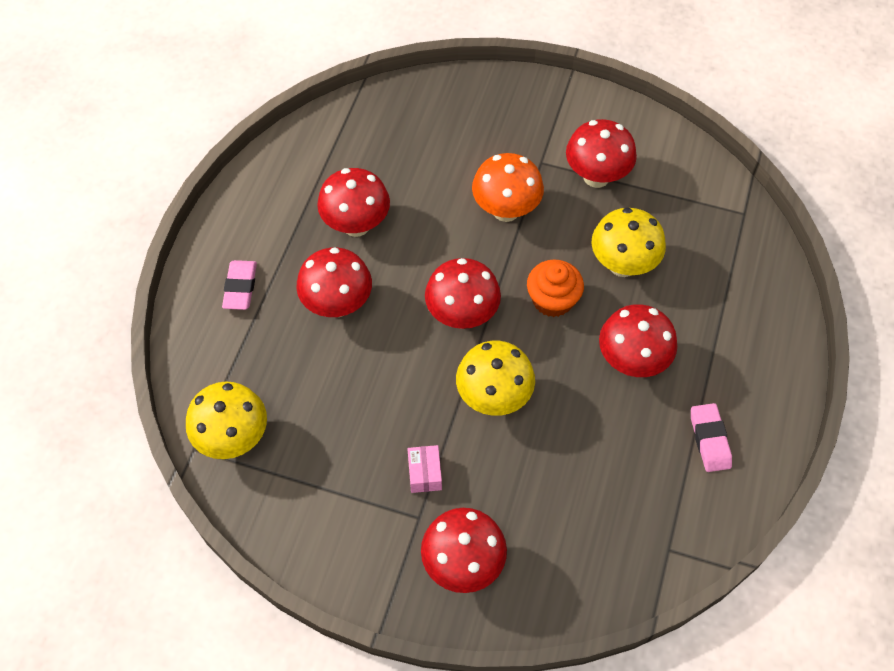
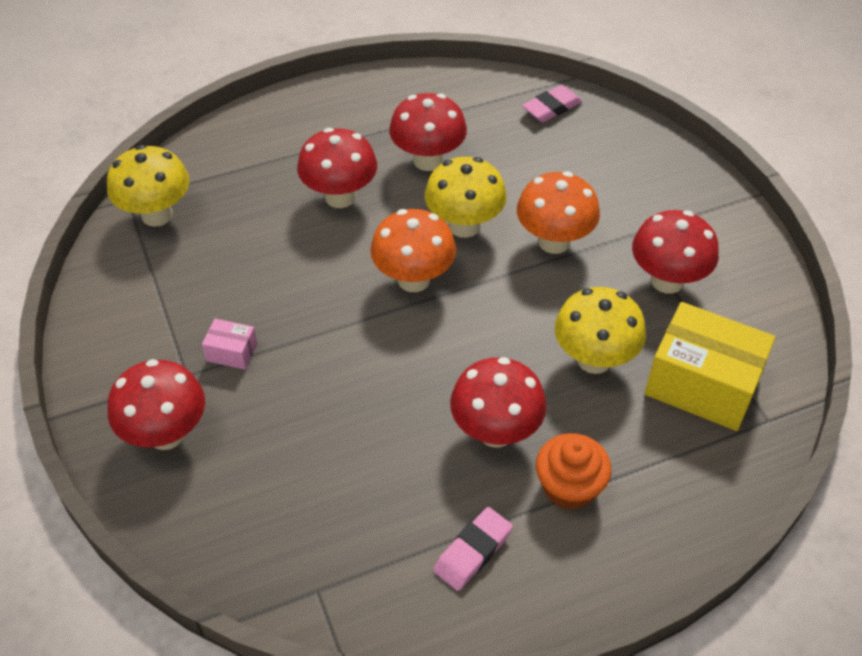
camera: 50 degrees right, 10 degrees down
pink eraser [222,260,257,310] -> pink eraser moved to [522,85,582,122]
pink box [407,445,442,493] -> pink box turned 60 degrees clockwise [202,319,257,370]
red mushroom [425,258,501,329] -> orange mushroom [370,209,456,292]
yellow mushroom [456,341,535,416] -> yellow mushroom moved to [425,157,507,238]
orange cupcake [527,259,584,317] -> orange cupcake moved to [536,433,612,510]
none -> yellow box [645,302,775,431]

